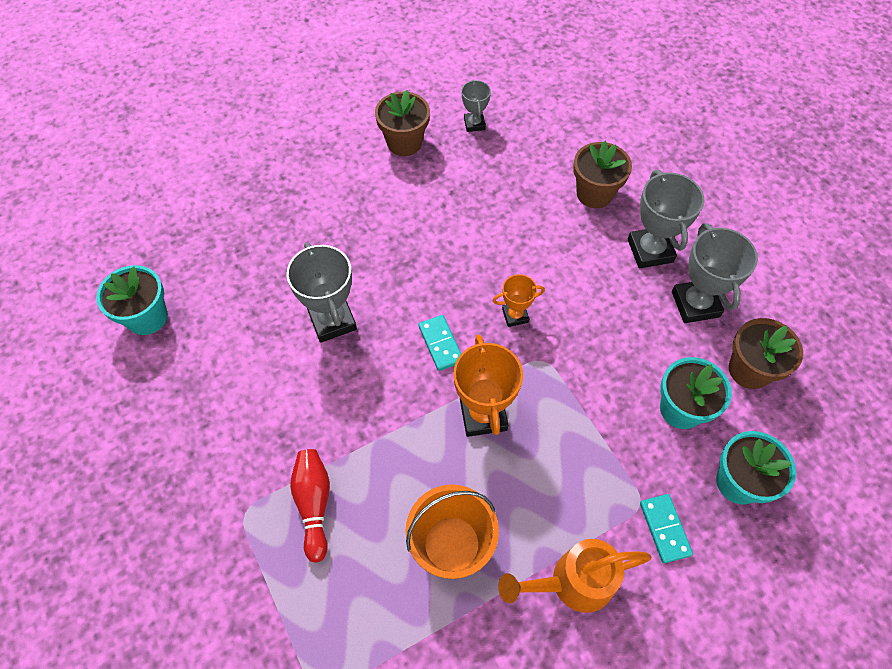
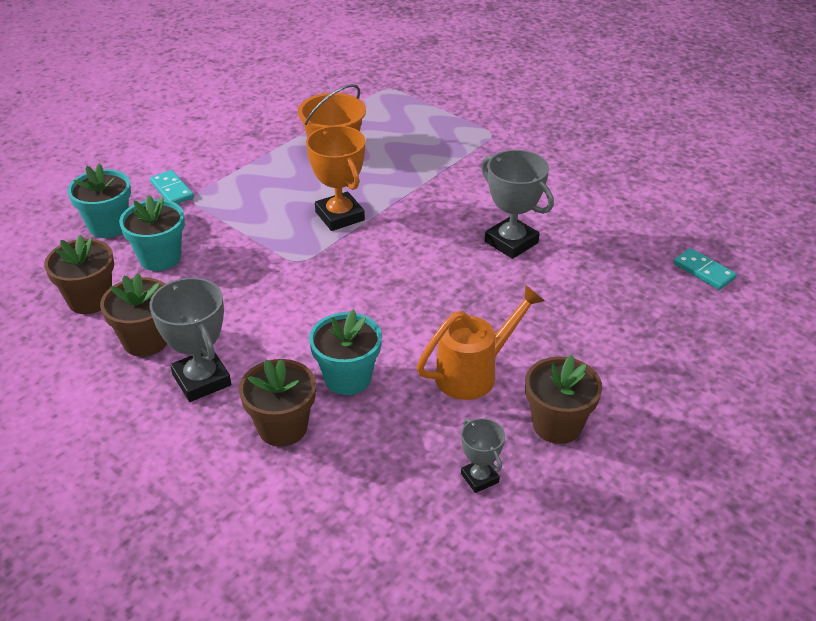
camera: 160 degrees right, 20 degrees down
turquoise flower pot [96,265,168,335] -> turquoise flower pot moved to [309,309,382,395]
red bowling pin [290,449,330,563] -> none
turquoise domino [418,315,461,371] -> turquoise domino moved to [674,248,737,290]
orange trophy [493,274,545,327] -> none
orange watering can [498,539,651,613] -> orange watering can moved to [417,285,545,400]
grey trophy [672,223,758,323] -> brown flower pot [100,273,167,357]

